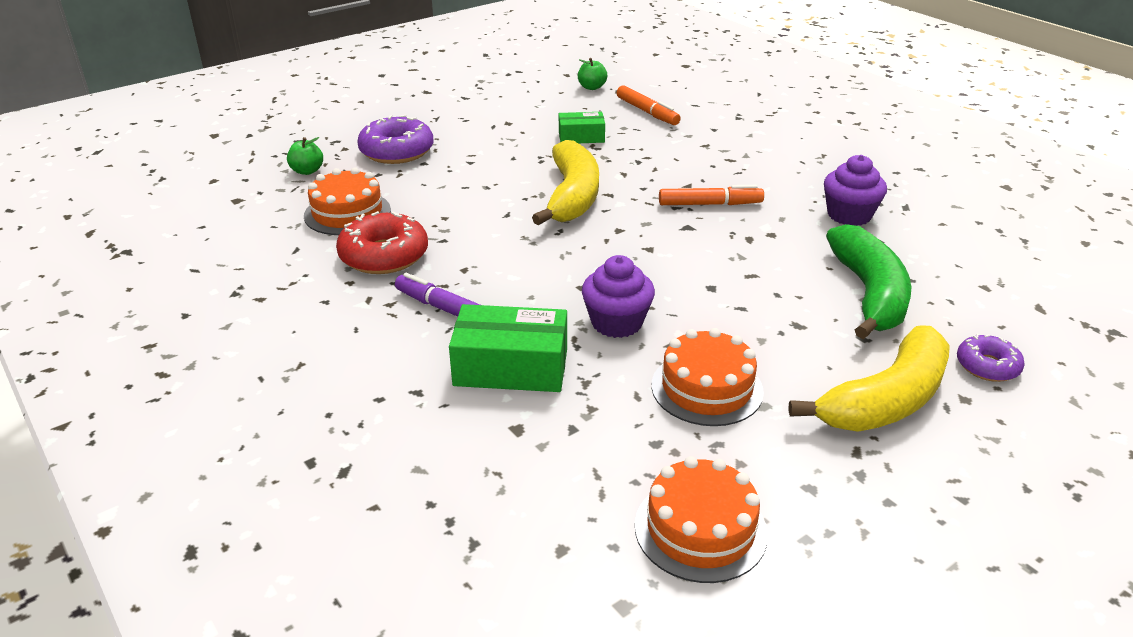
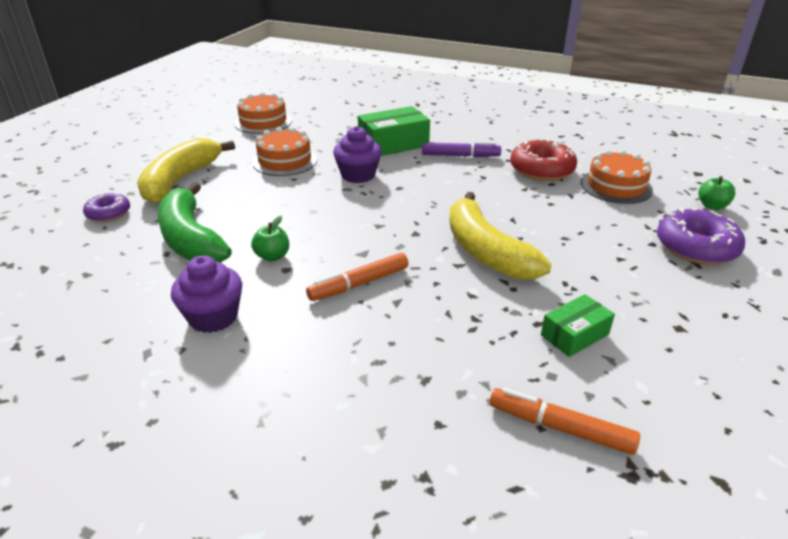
camera: 150 degrees right, 0 degrees up
green apple [578,58,607,90] -> green apple moved to [251,216,289,261]

